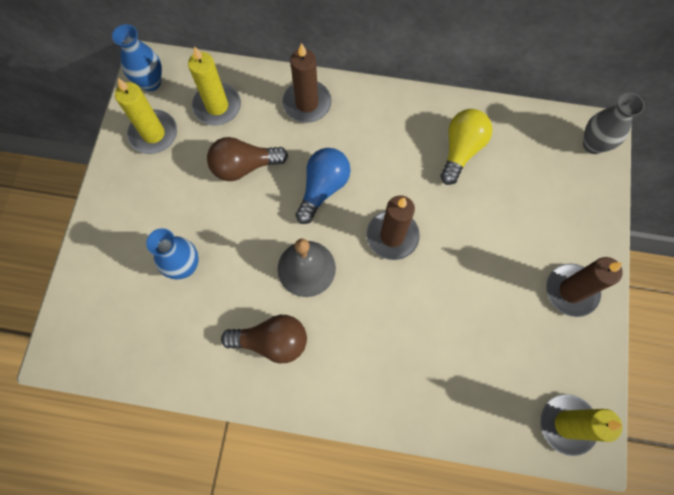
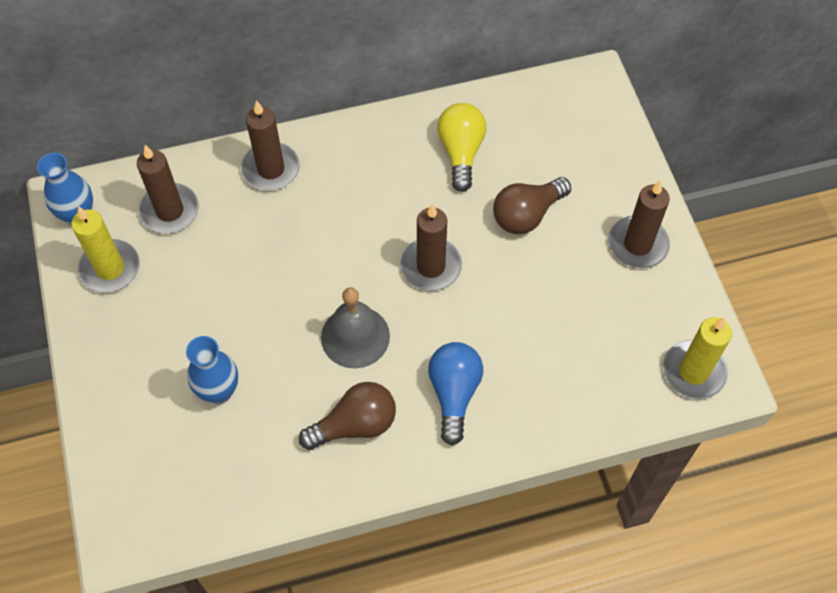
camera: 25 degrees left, 10 degrees down
yellow candle [188,46,241,125] -> brown candle [137,145,199,234]
brown light bulb [207,137,288,181] -> brown light bulb moved to [493,177,571,234]
blue light bulb [295,148,350,224] -> blue light bulb moved to [428,342,483,446]
grey vase [583,92,645,154] -> none

